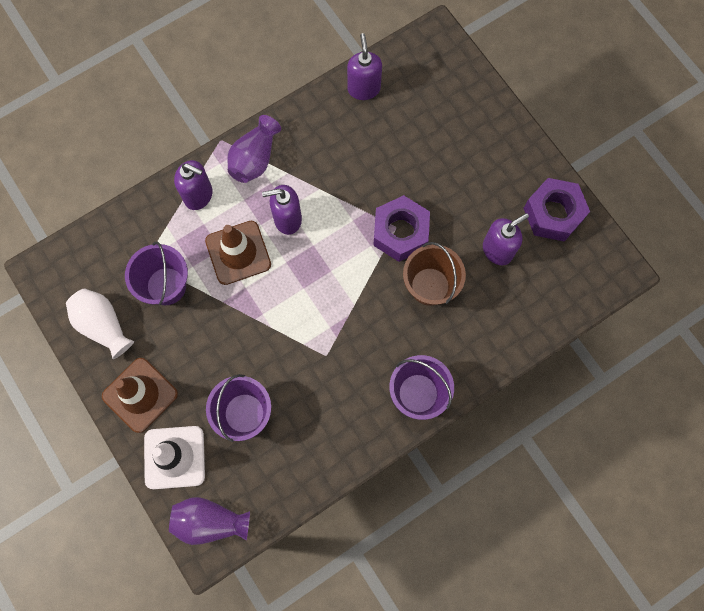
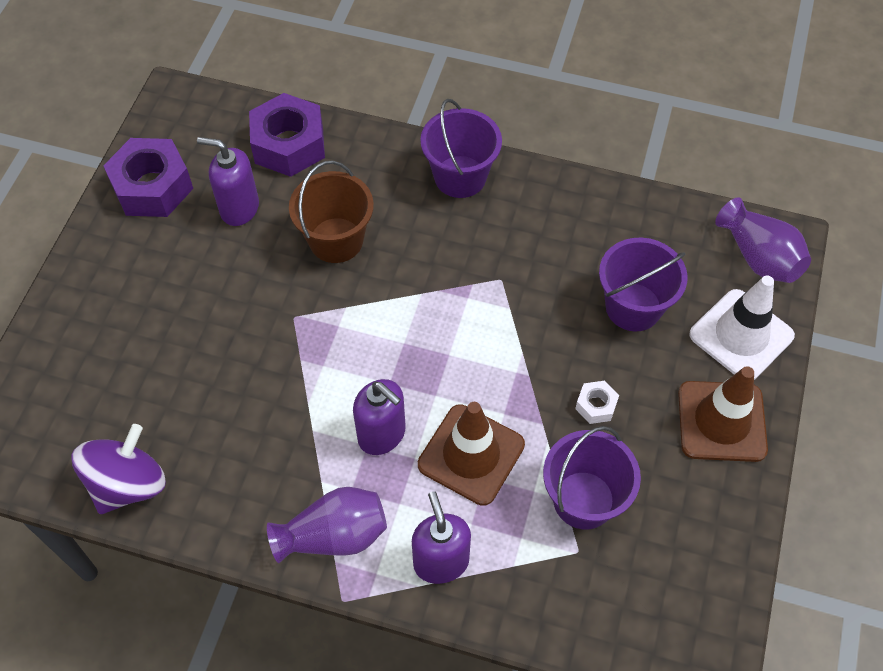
camera: 130 degrees left, 15 degrees down
white vase [66,288,134,359] -> none
purple soap dispenser [347,33,382,100] -> purple spinning top [71,424,166,514]
purple nut [373,195,430,262] -> purple nut moved to [249,93,325,177]
none -> white nut [575,381,619,424]

